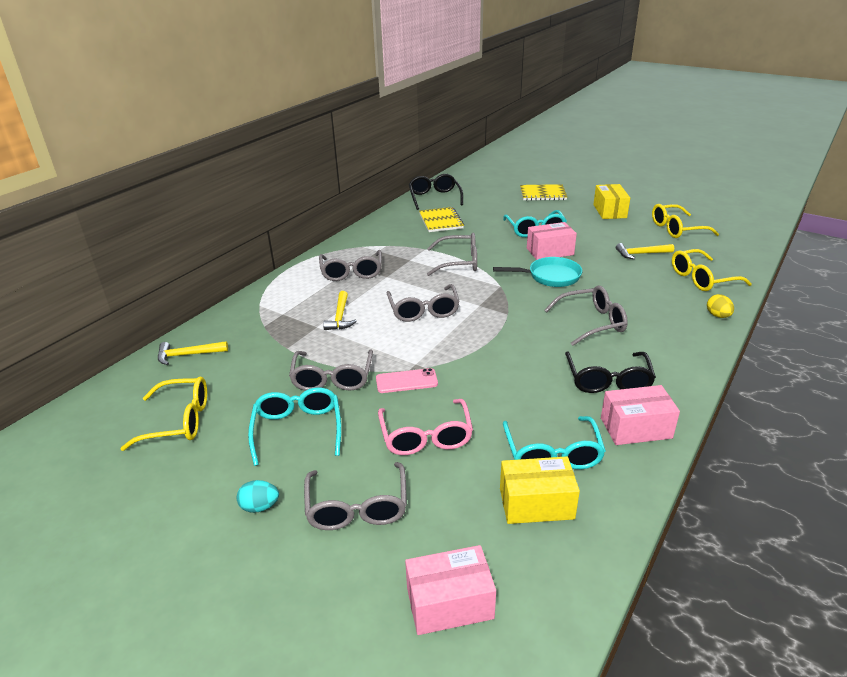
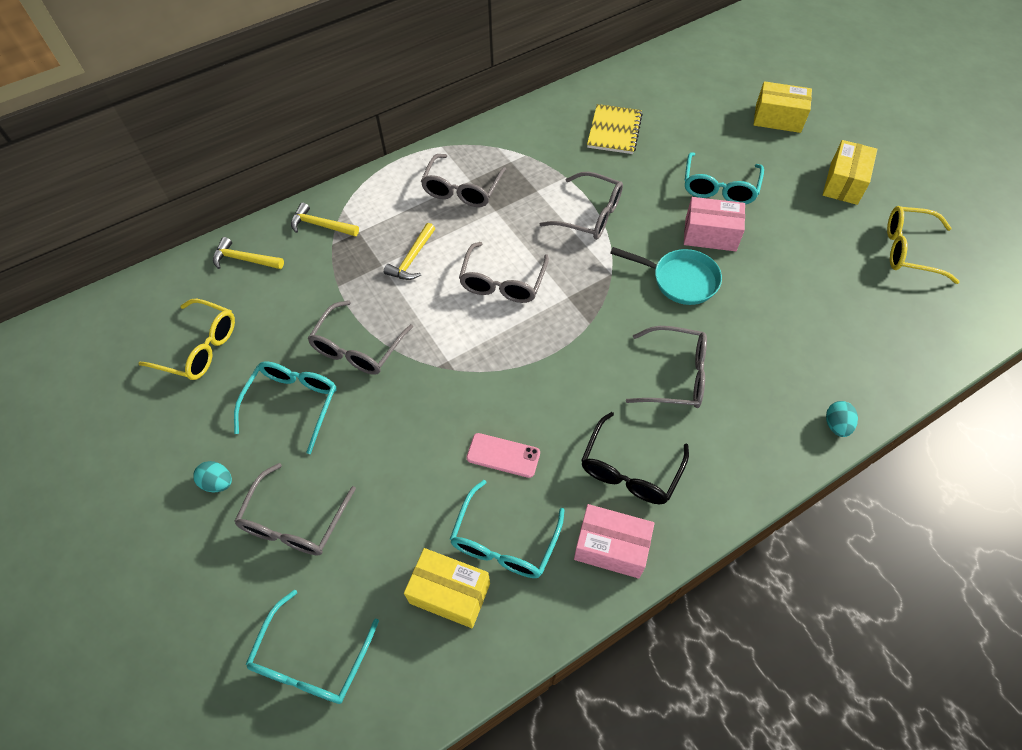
camera: 25 degrees right, 25 degrees up
pink phone [376,368,438,393] -> pink phone moved to [466,433,540,478]
pink glasses [378,399,473,455] -> none
pink box [405,545,496,635] -> turquoise glasses [245,589,379,704]
black glasses [409,174,463,210] -> none
yellow notebook [520,184,567,201] -> yellow box [753,81,812,133]
yellow hammer [616,243,674,259] -> yellow hammer moved to [291,203,359,237]
yellow glasses [672,249,752,291] -> none
yellow egg [707,294,734,318] -> turquoise egg [826,401,858,437]

